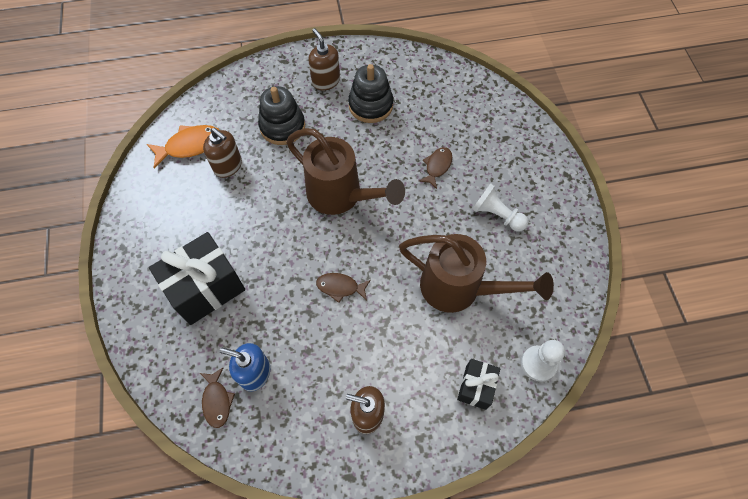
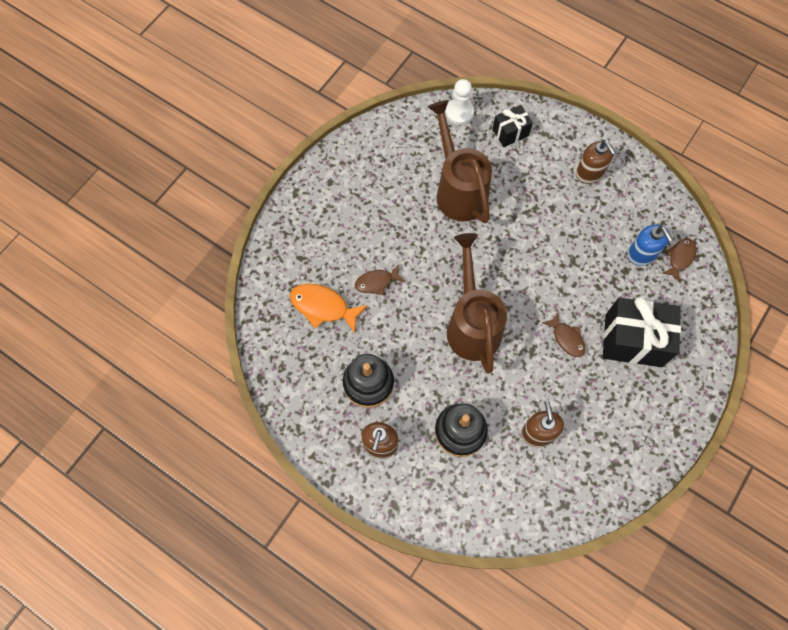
camera: 135 degrees left, 5 degrees up
orange fish [147,125,219,169] -> orange fish moved to [290,284,368,333]
brown fish [316,273,371,303] -> brown fish moved to [542,312,586,357]
white pawn [472,183,528,231] -> none

